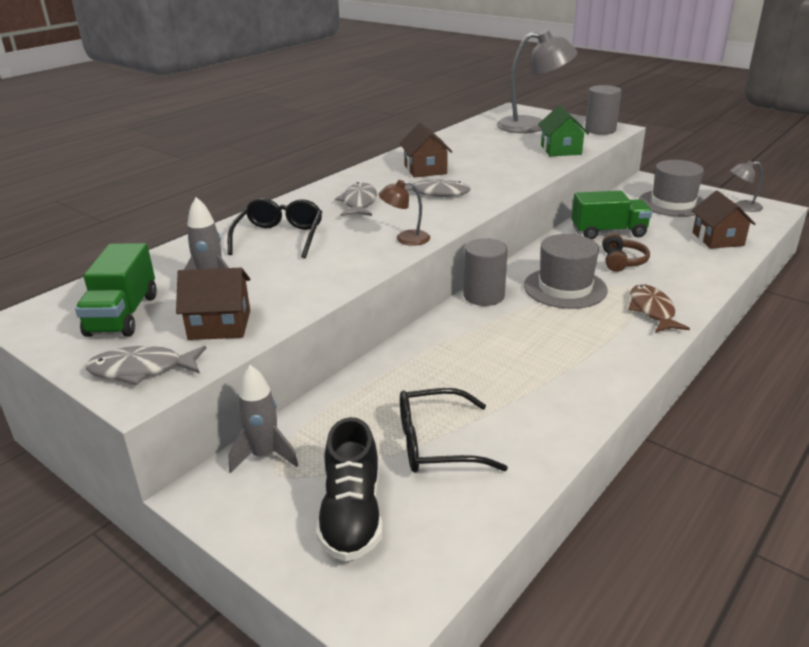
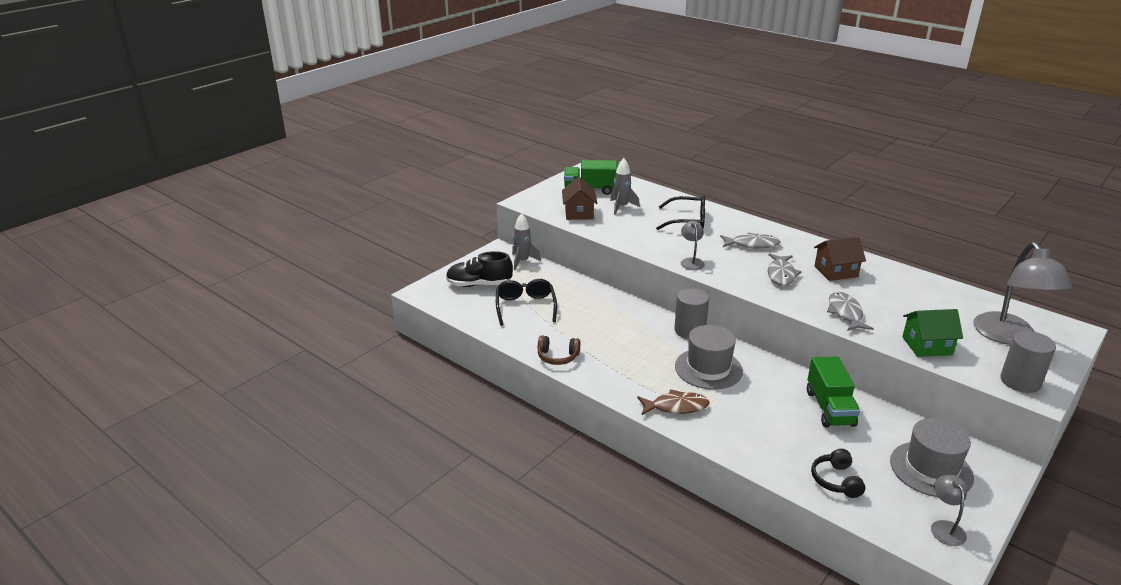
camera: 90 degrees right, 0 degrees up
grey fish [86,346,206,385] -> grey fish moved to [827,292,874,331]
brown lamp [378,180,430,246] -> grey lamp [681,221,705,270]
brown headphones [602,233,650,272] -> brown headphones moved to [538,335,580,365]
brown house [692,190,756,249] -> black headphones [811,449,865,498]

